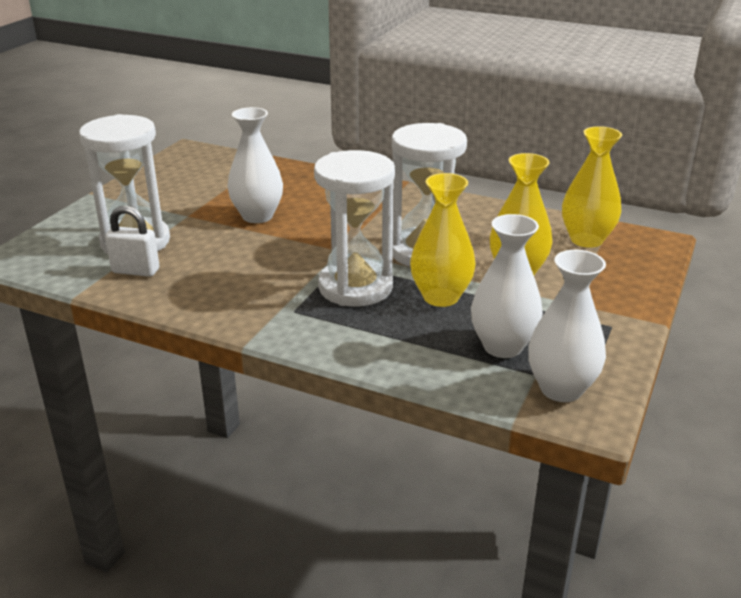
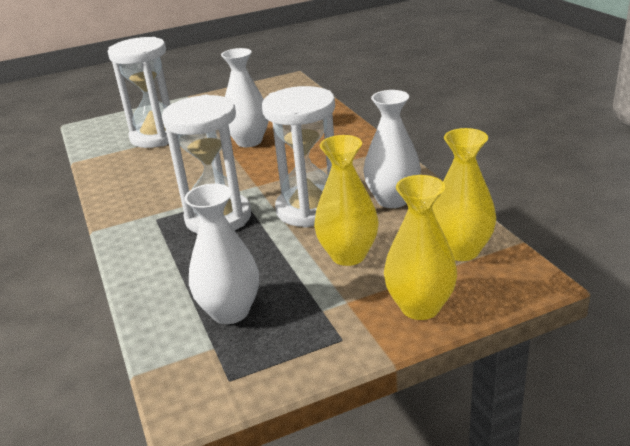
camera: 45 degrees right, 0 degrees up
white padlock [105,206,160,277] -> none
yellow vase [410,173,475,307] -> yellow vase moved to [384,175,457,320]
white vase [528,250,606,402] -> white vase moved to [363,90,421,208]

